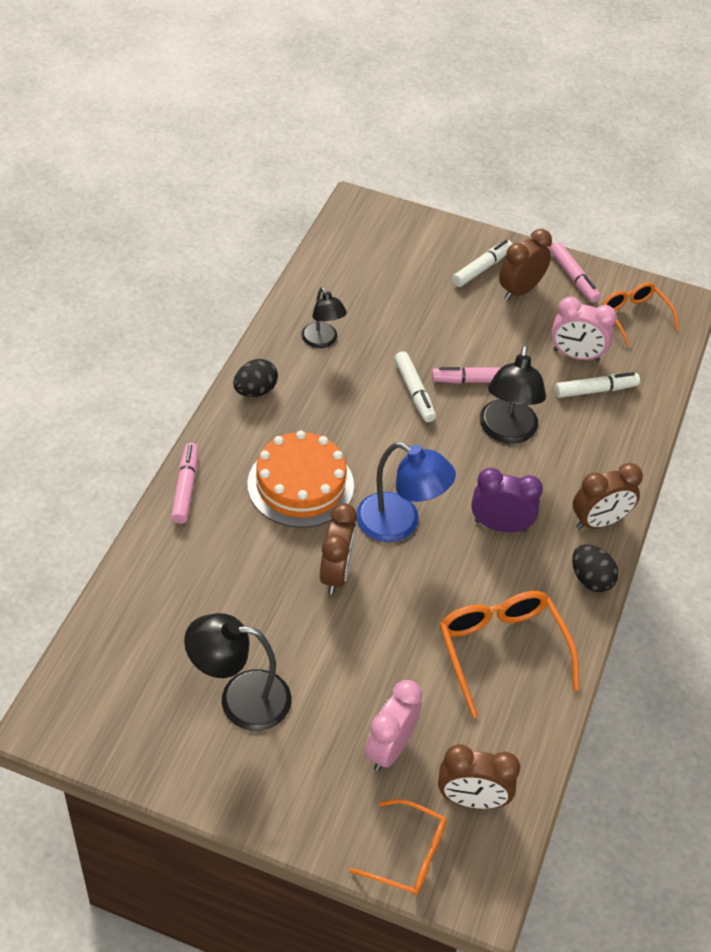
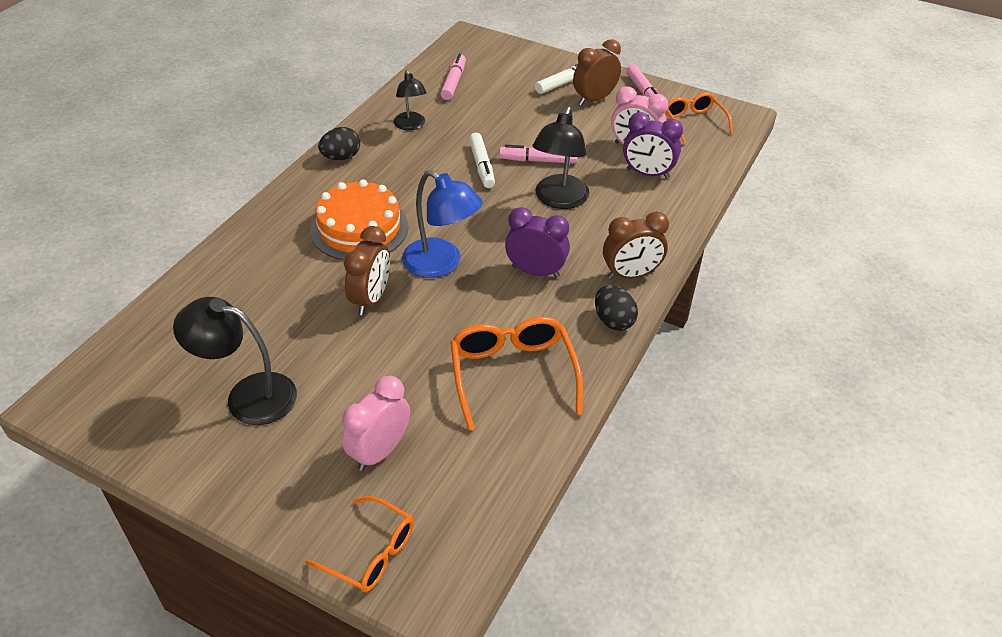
camera: 10 degrees right, 5 degrees down
pink marker [171,443,198,524] -> pink marker moved to [440,53,466,100]
brown clock [438,744,520,809] -> none
white marker [555,372,640,398] -> purple clock [623,112,683,179]

